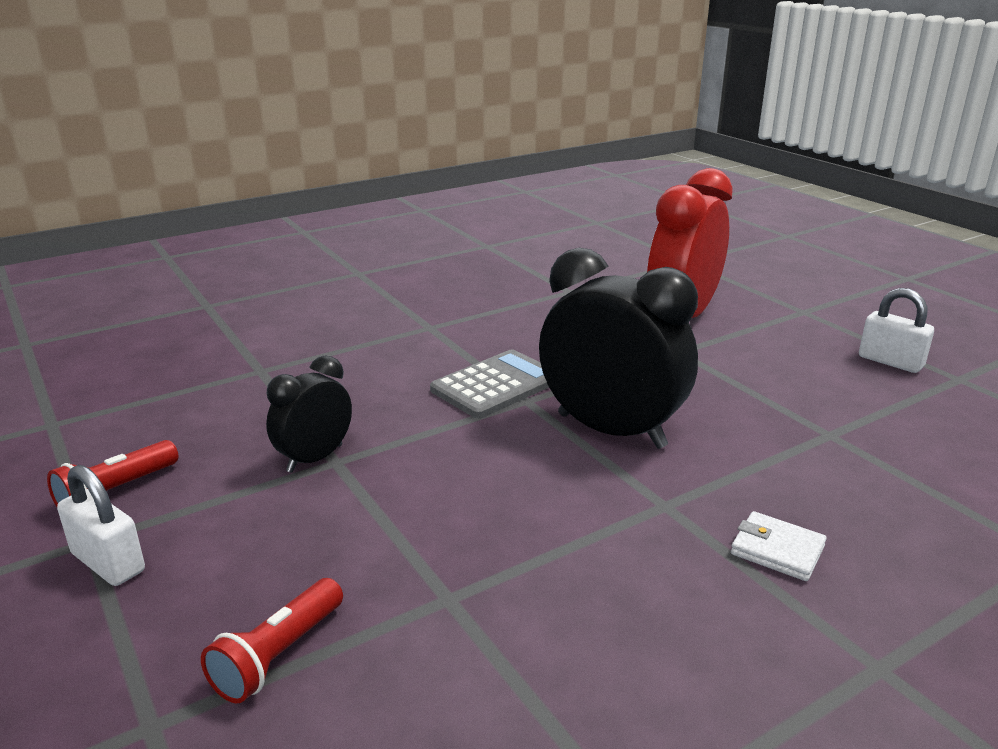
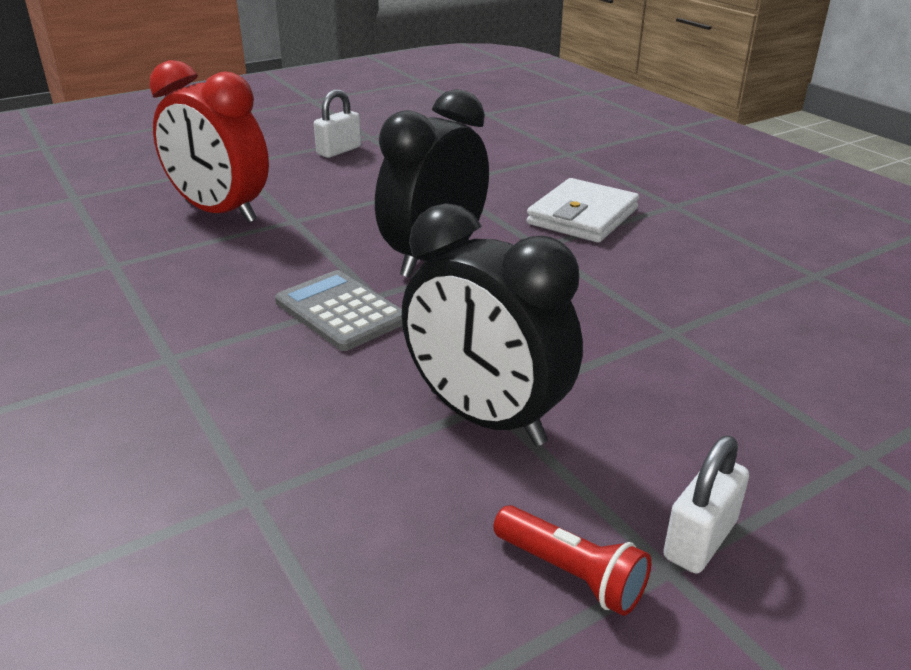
camera: 90 degrees left, 5 degrees up
red flashlight [201,578,343,703] -> none
black clock [266,355,352,473] -> black clock [402,203,583,446], size x1.84
white wallet [731,511,827,581] -> white wallet [527,178,639,243], size x1.91

